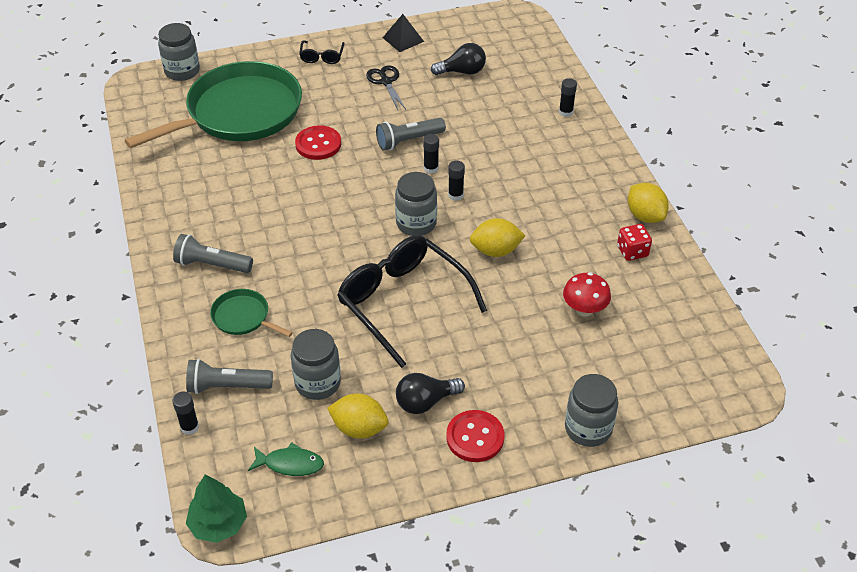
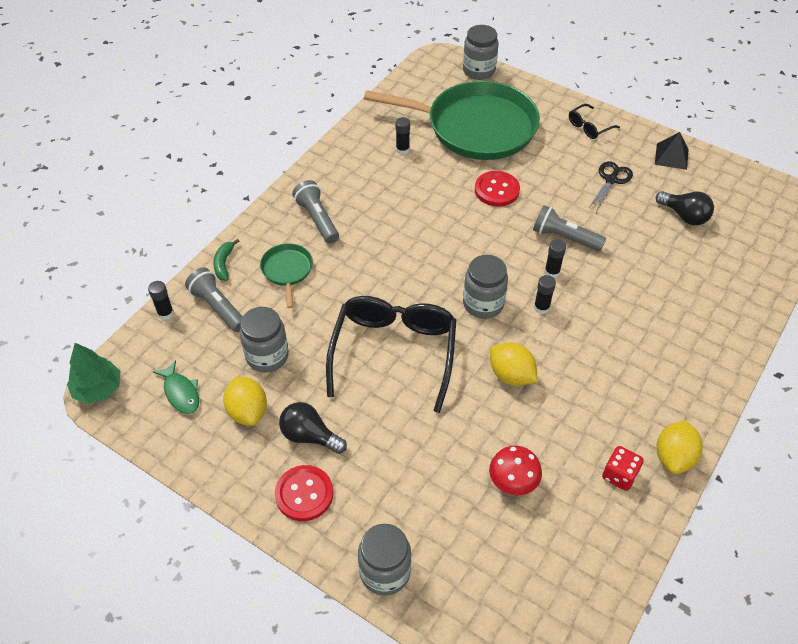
camera: 50 degrees right, 5 degrees up
black glue stick [559,78,577,117] -> black glue stick moved to [396,117,410,155]
none -> green banana [213,239,239,281]

